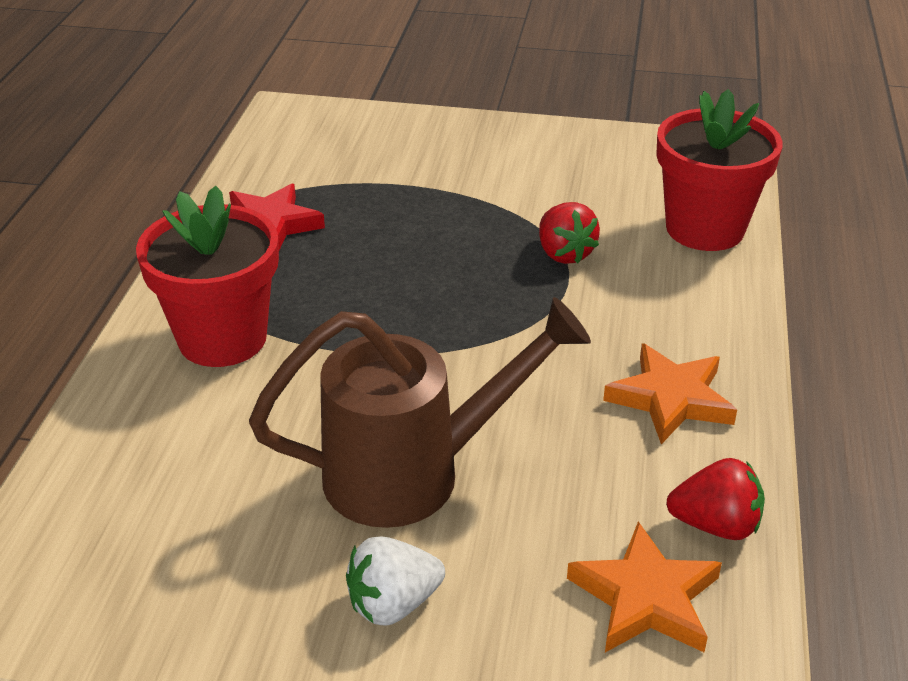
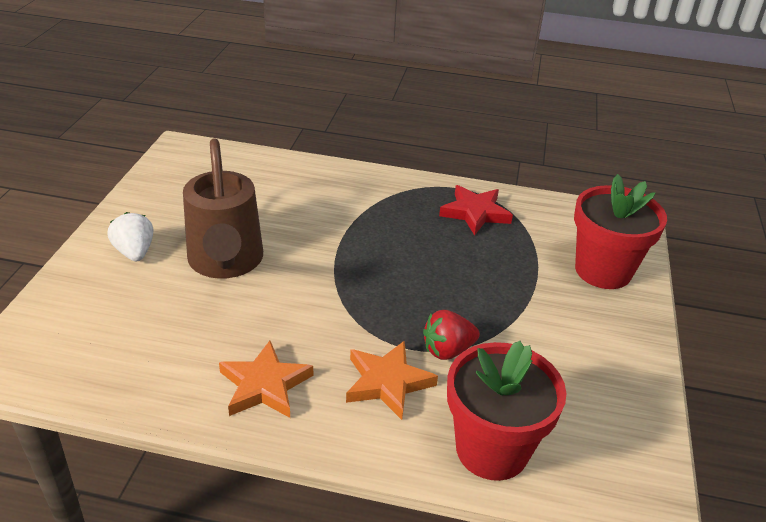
camera: 90 degrees right, 0 degrees up
red flower pot [136,186,279,367] -> red flower pot moved to [574,174,667,289]
orange star [567,521,722,652] -> orange star moved to [346,340,438,420]
red strawberry [666,458,765,540] -> none

